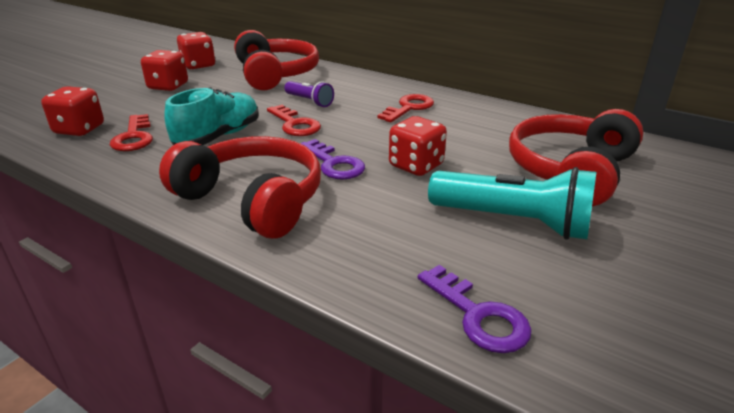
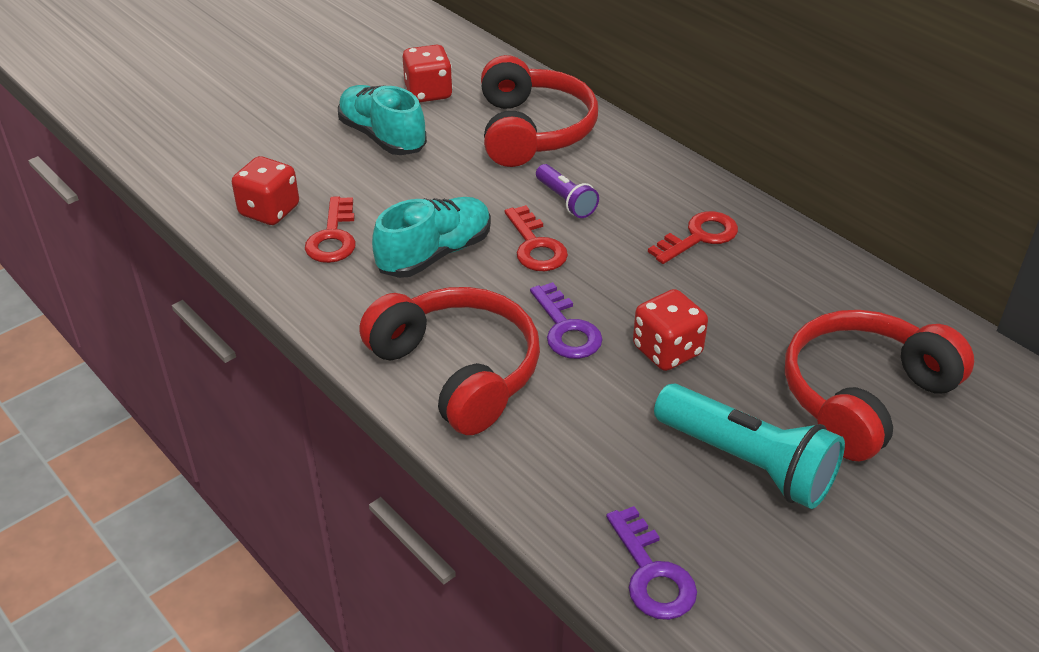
camera: 15 degrees right, 10 degrees up
red dice [141,50,188,91] -> turquoise shoe [338,85,427,155]

